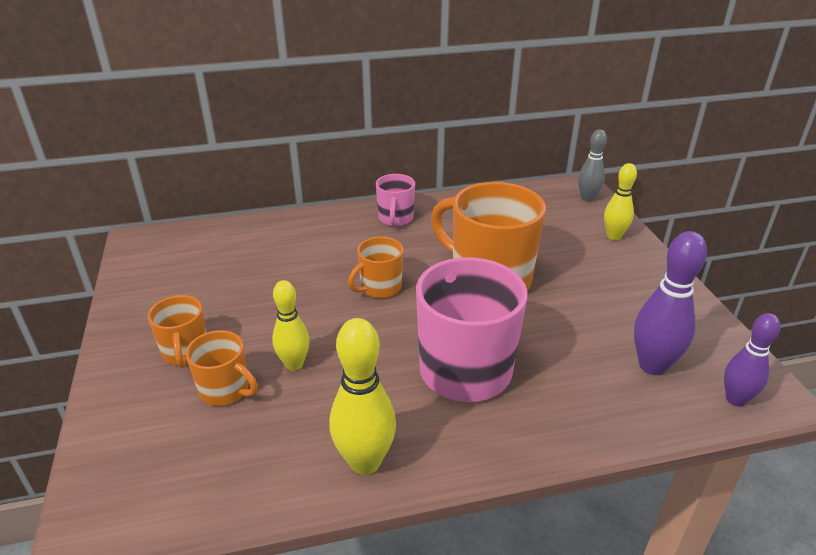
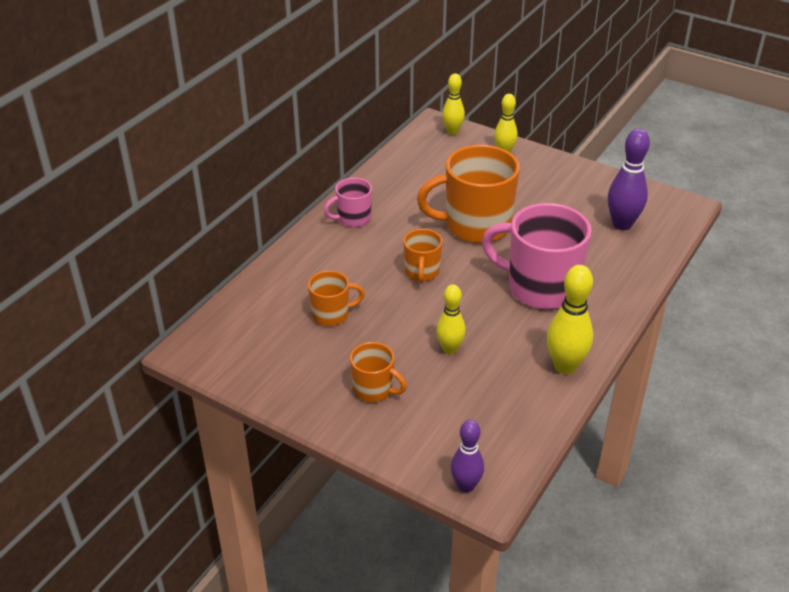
camera: 45 degrees left, 5 degrees up
orange mug [186,330,258,406] -> orange mug moved to [308,271,365,326]
pink mug [376,174,415,226] -> pink mug turned 105 degrees clockwise [324,178,372,227]
grey bowling pin [578,130,607,202] -> yellow bowling pin [442,73,465,135]
purple bowling pin [724,313,780,407] -> purple bowling pin moved to [451,420,484,493]

